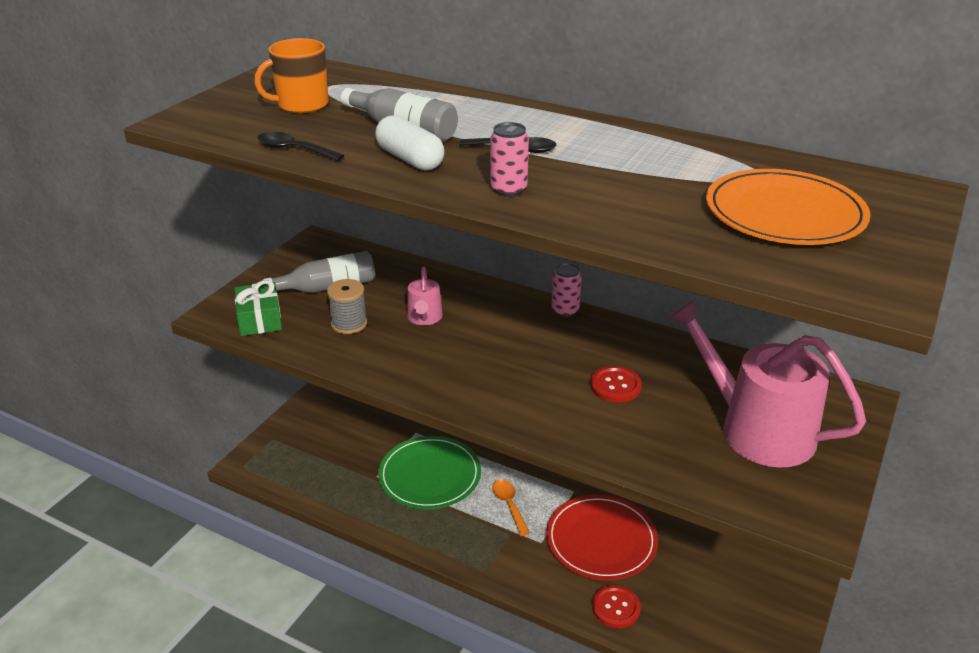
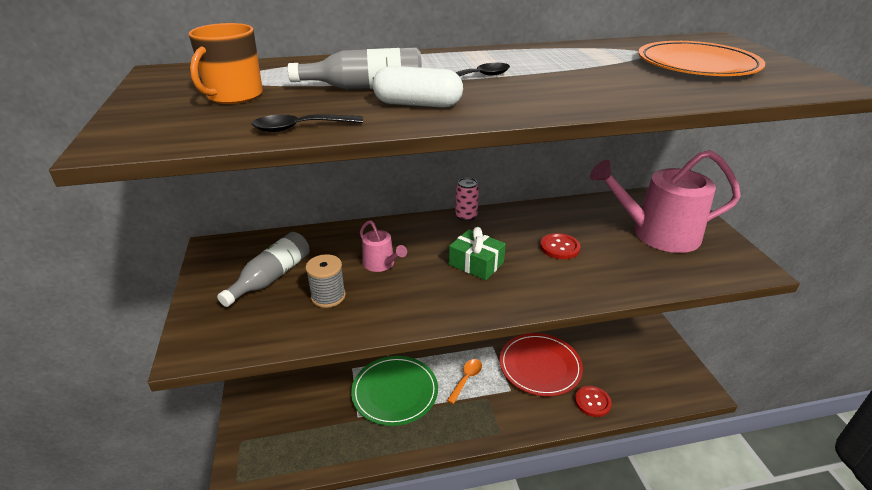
camera: 40 degrees left, 0 degrees up
green gift [235,280,282,336] -> green gift moved to [449,227,506,280]
pink can [490,122,529,197] -> none
orange spoon [492,479,530,536] -> orange spoon turned 90 degrees clockwise [447,359,482,404]

